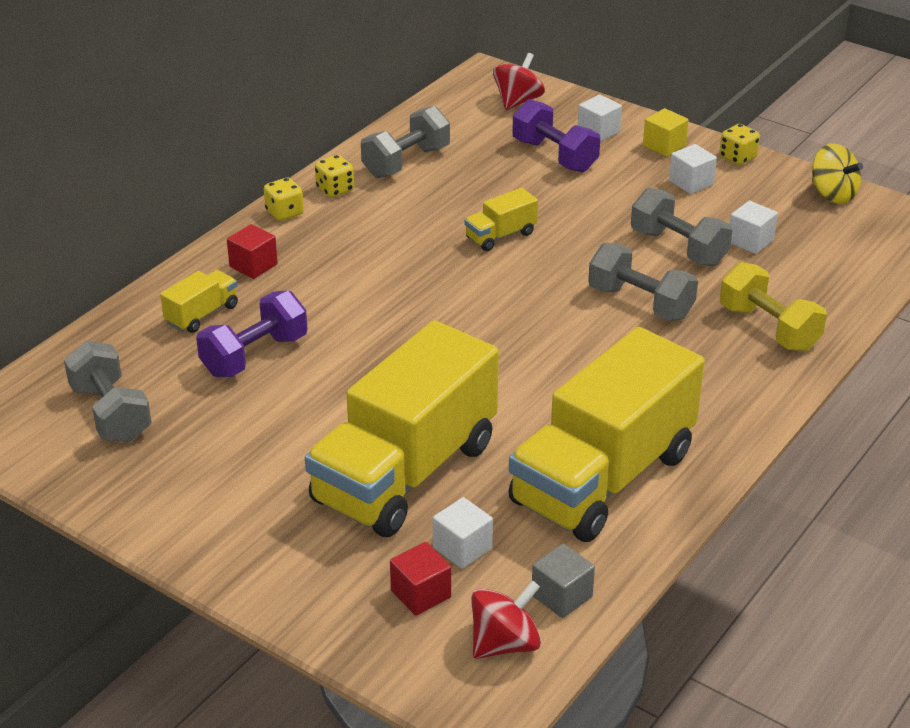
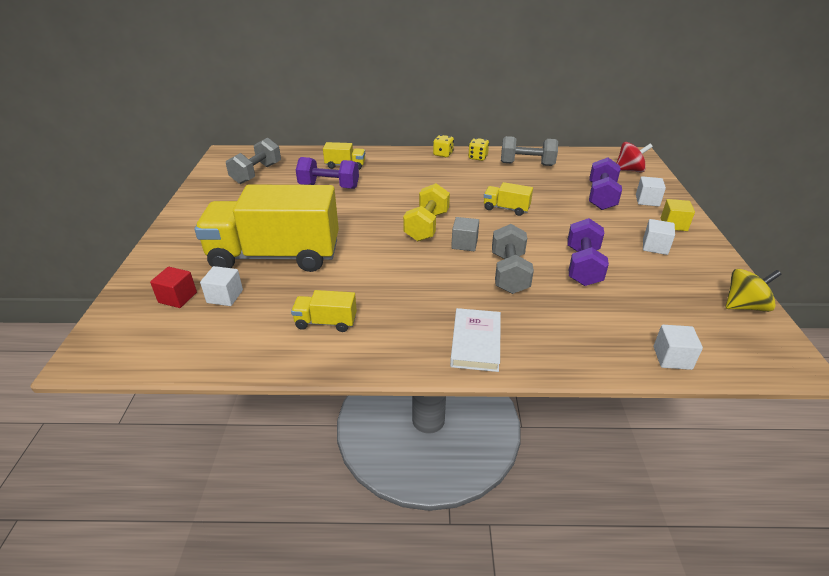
camera: 55 degrees right, 0 degrees up
red cube [227,224,278,279] -> none
red spinning top [471,580,541,659] -> none
yellow truck [508,327,705,542] -> yellow truck [291,290,357,332], size x0.41
grey cube [532,544,595,618] -> grey cube moved to [451,217,479,251]
grey dumbbell [631,188,732,266] -> purple dumbbell [567,218,609,286]
yellow dice [719,124,760,165] -> none
yellow dumbbell [720,262,827,352] -> yellow dumbbell moved to [403,183,450,241]
white cube [730,201,778,254] -> white cube moved to [653,325,703,370]
yellow spinning top [812,144,863,204] -> yellow spinning top turned 120 degrees counterclockwise [726,269,781,312]
none -> white book [450,308,501,372]

